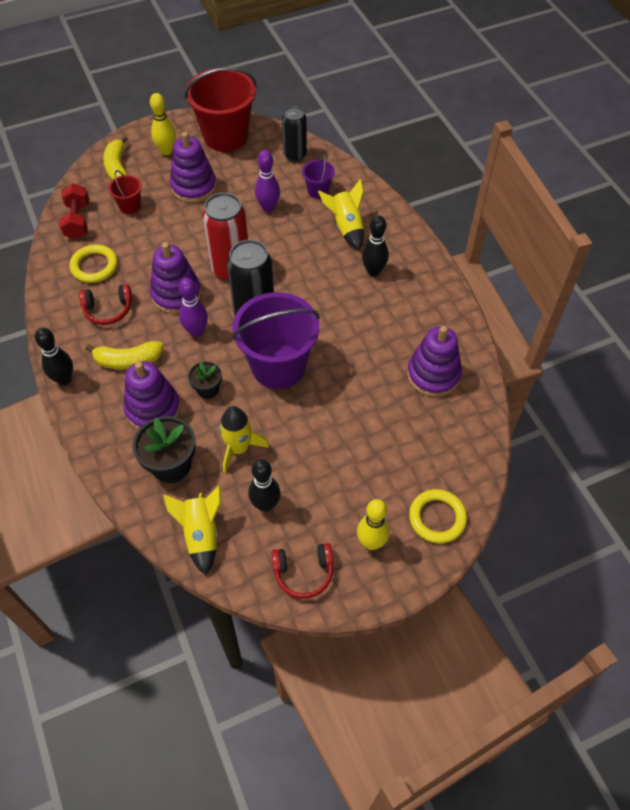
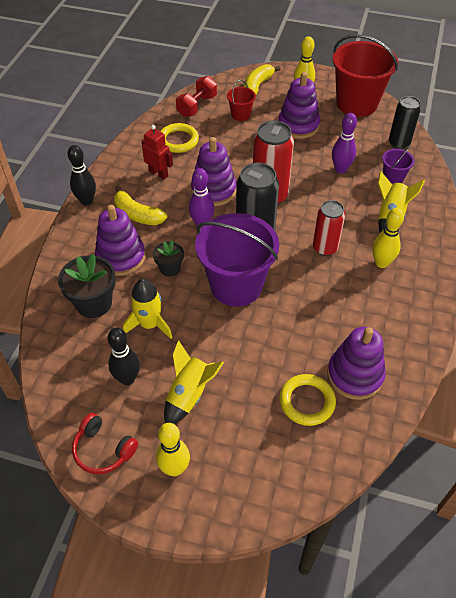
camera: 40 degrees right, 5 degrees down
red headphones [79,284,132,325] -> red robot [142,125,173,180]
yellow rocket [163,485,221,575] -> yellow rocket moved to [164,340,224,424]
black bowling pin [362,215,389,276] -> yellow bowling pin [372,208,404,268]
yellow ring [409,489,467,543] -> yellow ring moved to [279,374,336,426]
none -> red can [313,200,345,256]

